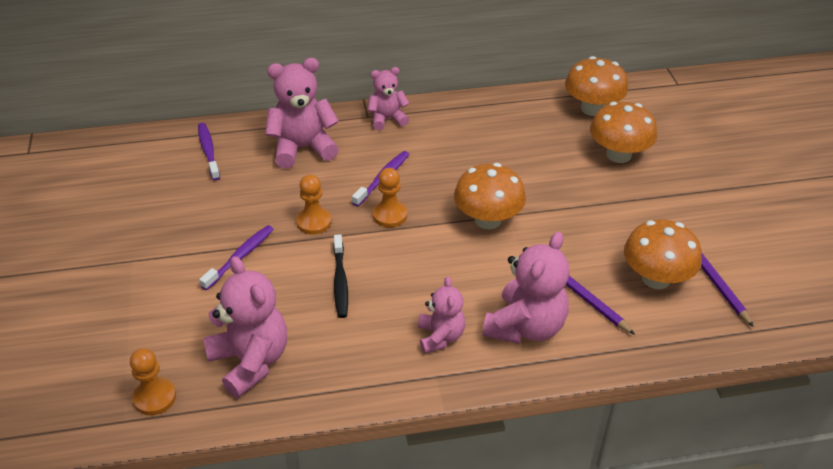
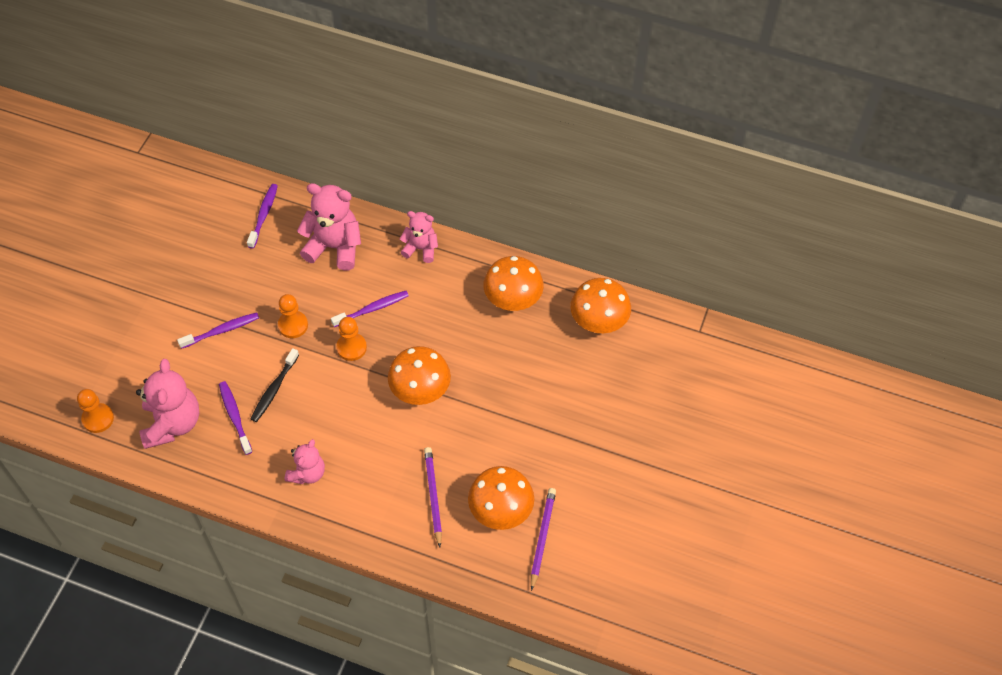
camera: 30 degrees right, 15 degrees up
pink teddy bear [483,232,569,344] -> none
orange mushroom [590,102,657,163] -> orange mushroom moved to [483,256,544,311]
none -> purple toothbrush [219,381,252,455]

